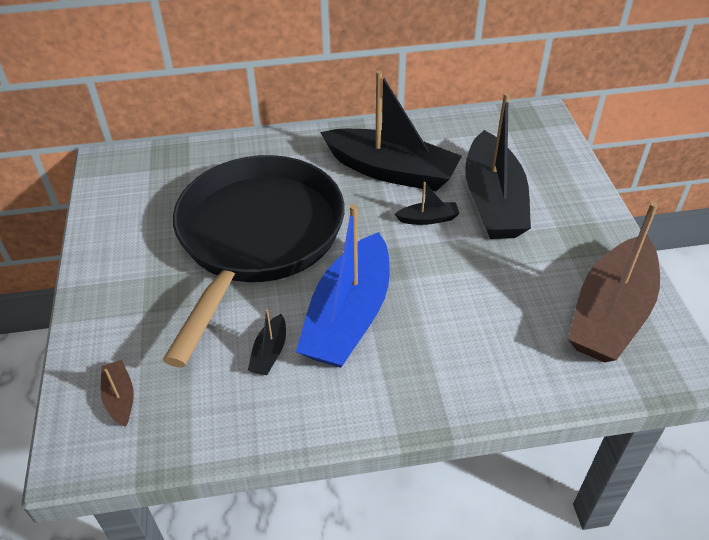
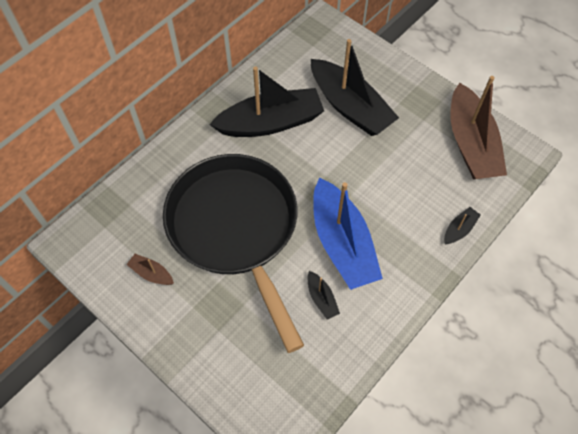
camera: 40 degrees left, 15 degrees up
brown boat [101,360,134,427] -> brown boat moved to [126,254,174,285]
black boat [395,182,460,225] -> black boat moved to [444,207,481,244]

